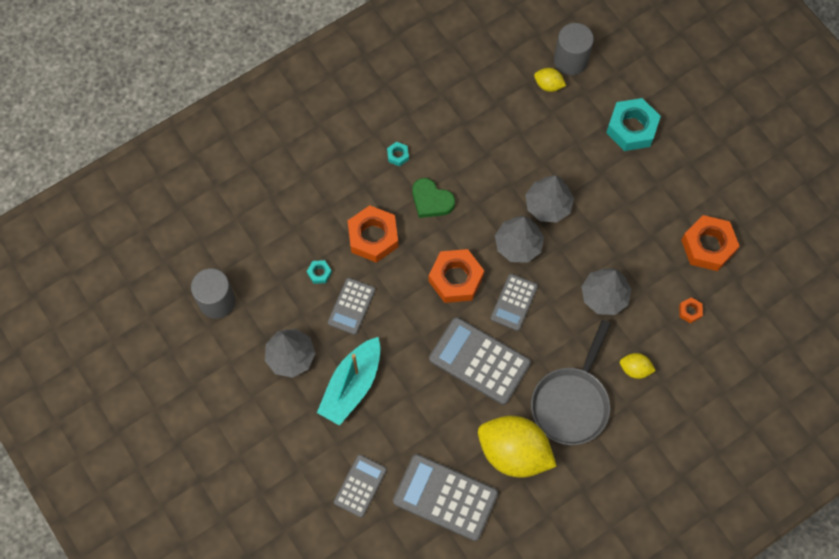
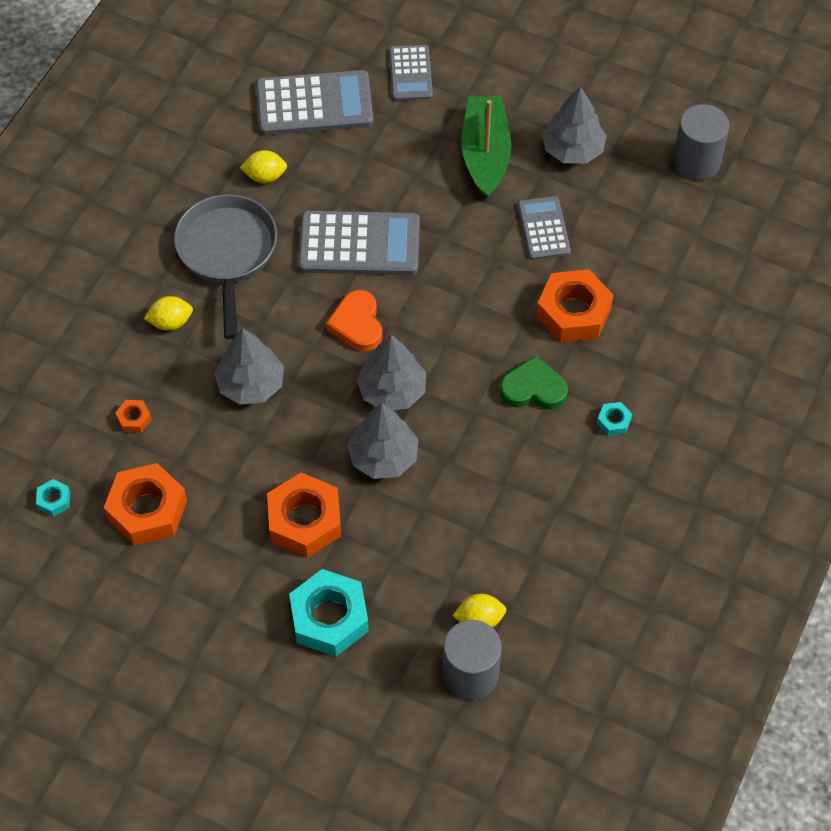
camera: 150 degrees right, 10 degrees down
turquoise nut [307,260,332,284] -> turquoise nut moved to [36,479,70,517]
turquoise boat [317,337,381,426] -> green boat [461,96,511,199]
orange nut [429,249,484,303] -> orange nut moved to [267,473,341,558]
yellow lemon [478,416,557,478] -> yellow lemon [240,150,287,183], size x0.44
grey calculator [491,274,538,331] -> orange heart [326,290,382,351]

